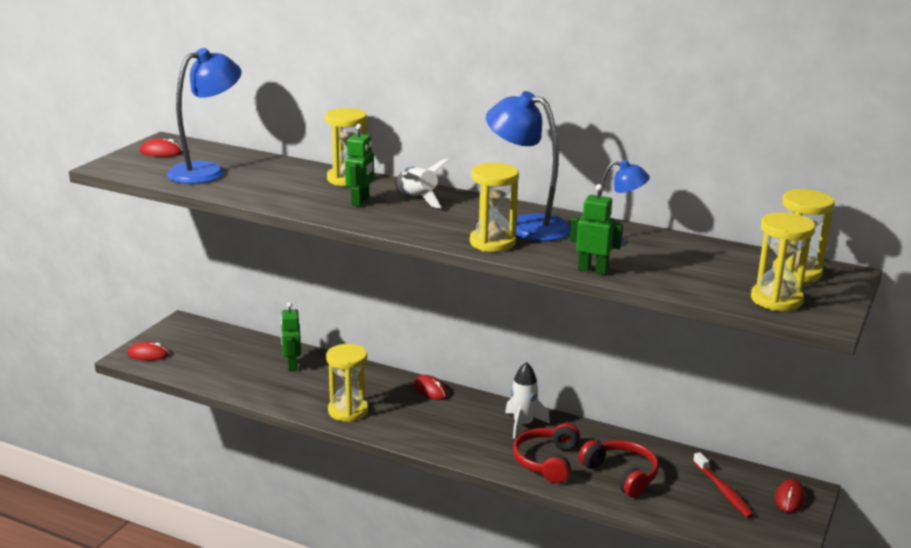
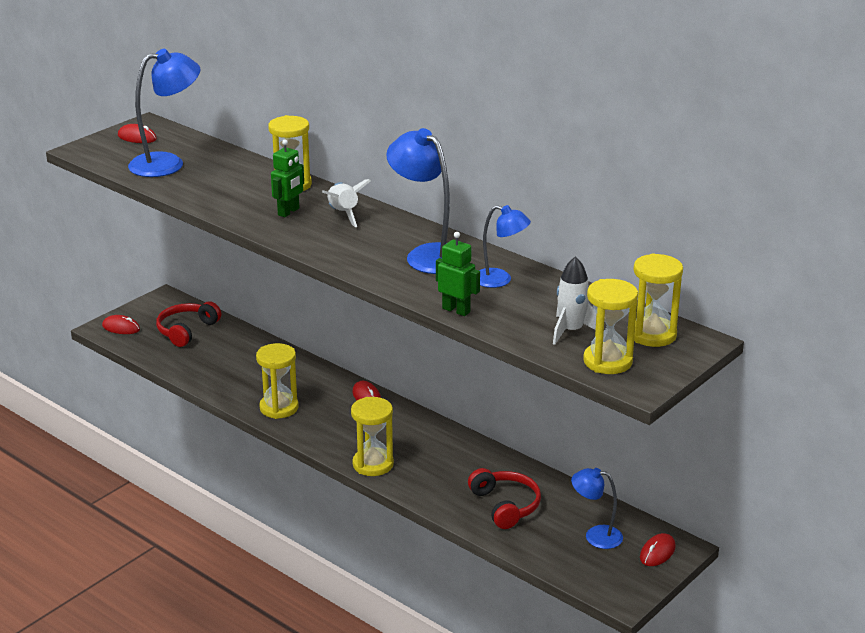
camera: 15 degrees right, 5 degrees up
green robot [281,302,301,372] -> none
yellow hourglass [470,163,519,252] -> yellow hourglass moved to [351,397,394,476]
white rocket [505,362,550,439] -> white rocket moved to [553,256,597,345]
red headphones [513,423,580,483] -> red headphones moved to [156,301,221,347]
red toothbrush [693,452,754,518] -> blue lamp [571,468,623,549]

